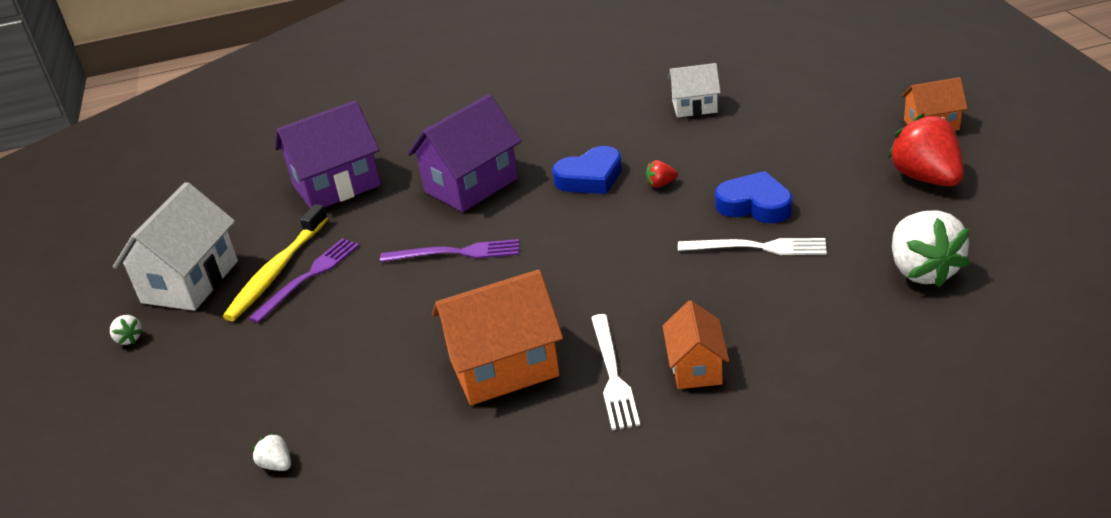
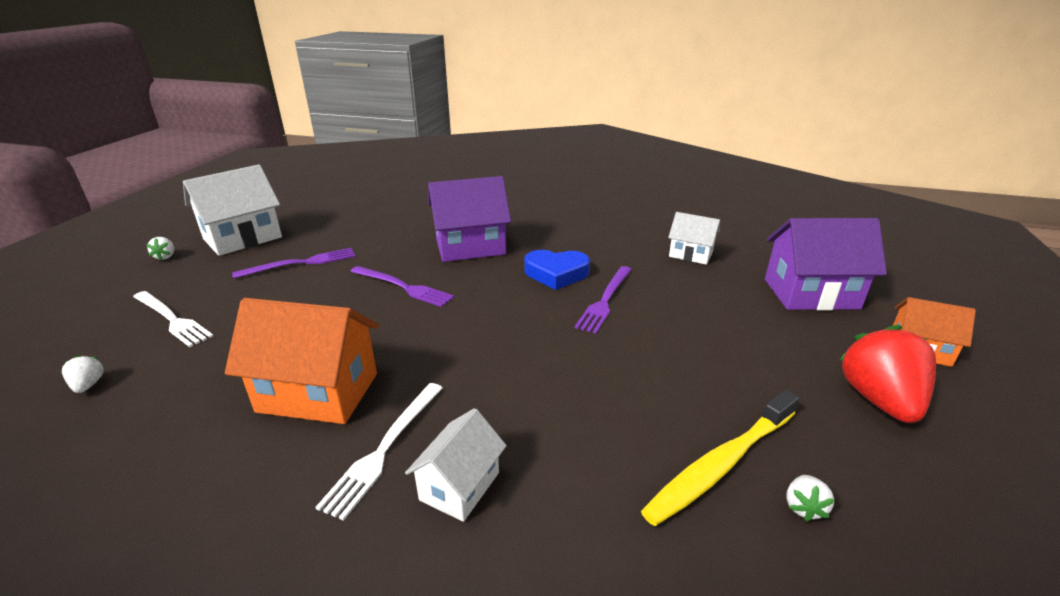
camera: 25 degrees right, 5 degrees down
yellow toothbrush [223,204,328,321] -> yellow toothbrush moved to [641,390,799,526]
purple house [275,100,381,208] -> purple house moved to [765,218,887,311]
red strawberry [646,160,678,188] -> purple fork [575,266,632,334]
orange house [663,300,729,389] -> white house [405,408,507,522]
white fork [678,238,827,255] -> white fork moved to [133,291,213,347]
blue heart [715,171,792,223] -> none
white strawberry [892,210,970,288] -> white strawberry [786,475,835,522], size x0.43

